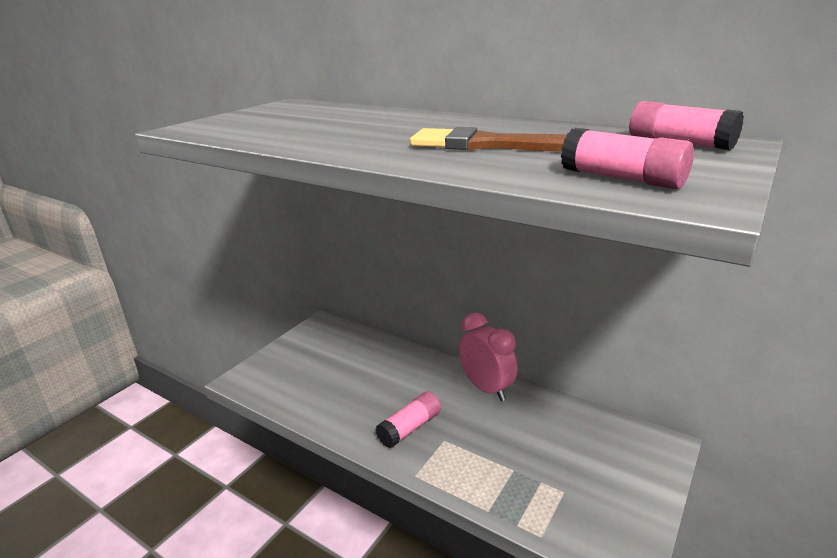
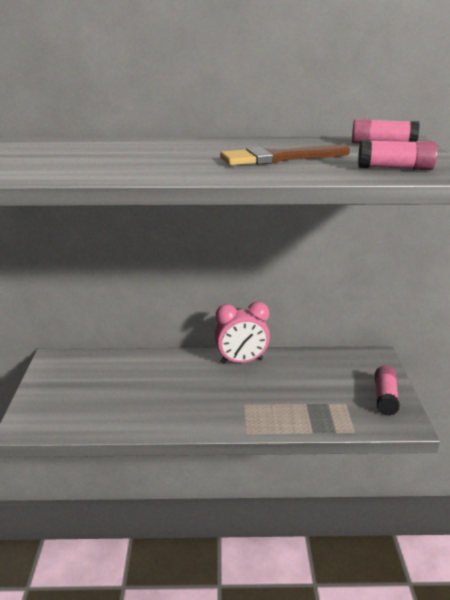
camera: 35 degrees left, 0 degrees up
pink glue stick [376,391,441,448] -> pink glue stick moved to [375,366,400,416]
pink clock [459,313,518,401] -> pink clock turned 150 degrees clockwise [215,302,270,364]

